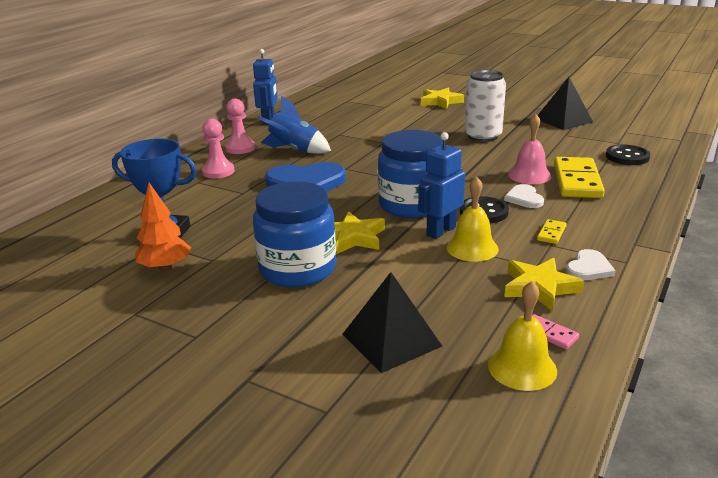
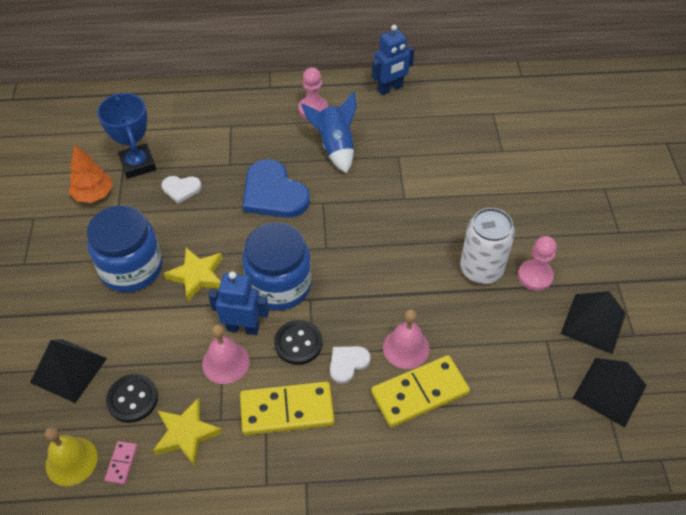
camera: 55 degrees right, 25 degrees up
pink pawn [202,119,235,178] -> pink pawn moved to [518,236,557,291]
yellow star [421,88,464,109] -> none
yellow bell [446,176,499,262] -> pink bell [202,324,250,384]
yellow domino [537,219,567,244] -> yellow domino [240,381,334,435], size x2.26
white heart [566,249,616,280] -> white heart moved to [161,176,202,204]
black button [606,145,650,165] -> black button moved to [106,374,158,423]
none -> black pyramid [573,358,647,427]

